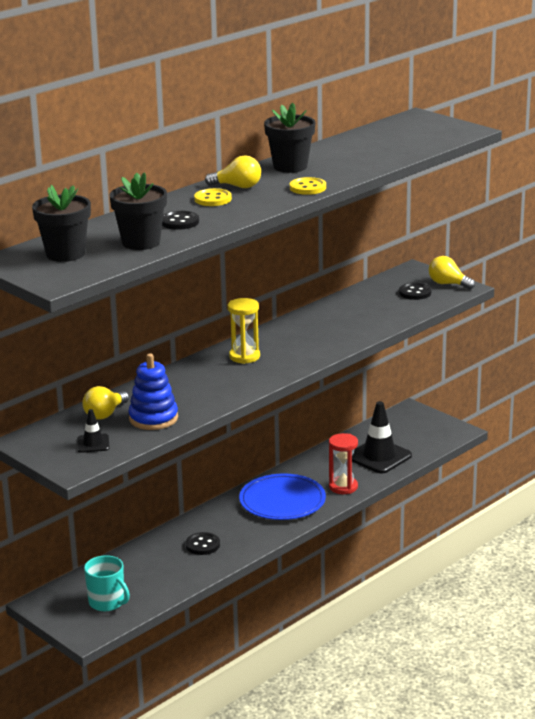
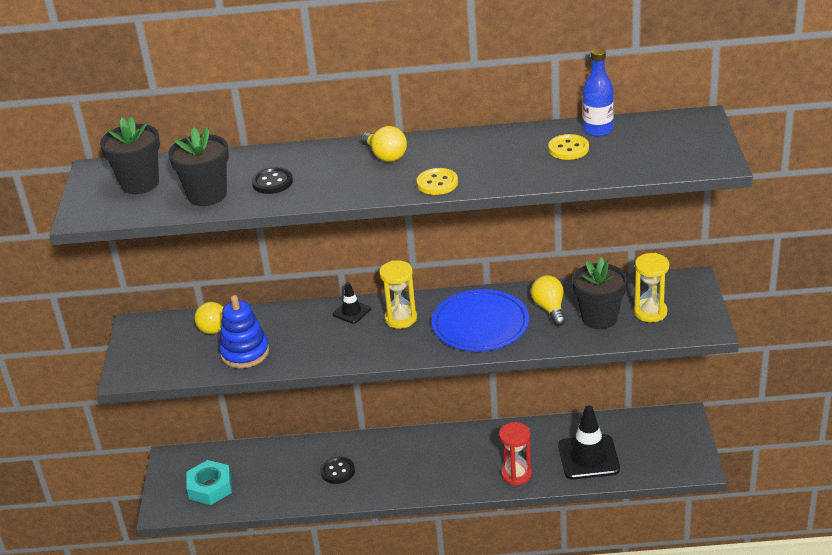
camera: 45 degrees right, 10 degrees up
black traffic cone [77,409,110,453] -> black traffic cone moved to [333,282,371,324]
turquoise mug [84,555,130,611] -> turquoise nut [187,460,232,505]
yellow button [194,188,232,206] -> yellow button moved to [548,134,589,160]
blue plate [239,474,326,520] -> blue plate moved to [432,289,529,351]
black flower pot [264,103,316,173] -> black flower pot moved to [572,257,627,329]
black button [399,283,431,300] -> yellow hourglass [634,253,669,322]
yellow light bulb [429,256,475,289] -> yellow light bulb moved to [531,275,565,326]
none -> blue bottle [583,48,614,136]

